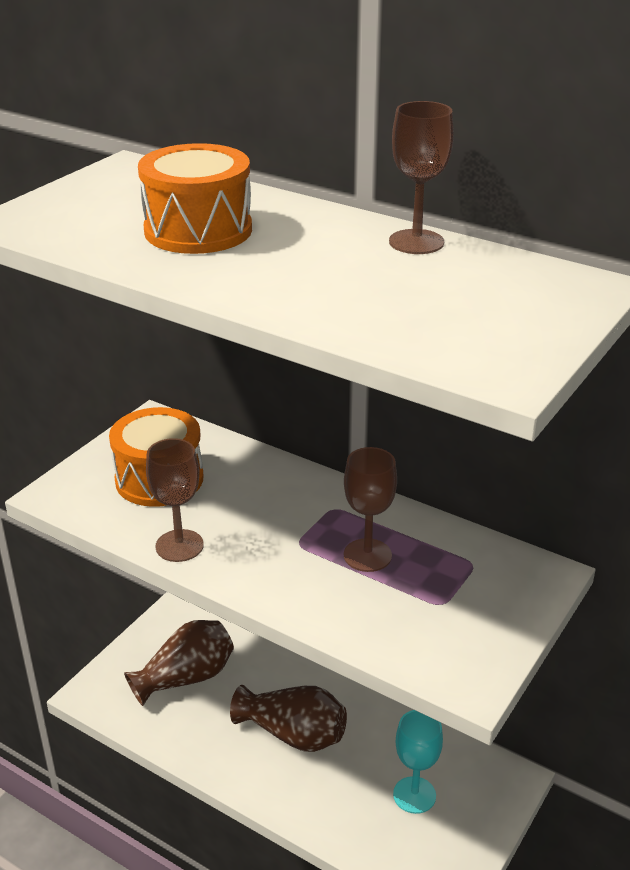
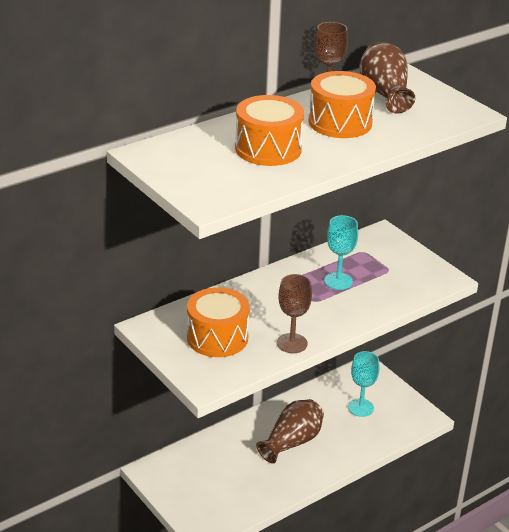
camera: 70 degrees left, 0 degrees up
brown vase [124,620,234,706] -> brown vase moved to [359,42,415,114]
brown goblet [344,447,397,572] -> turquoise goblet [324,215,358,290]
none -> orange drum [309,71,376,138]

